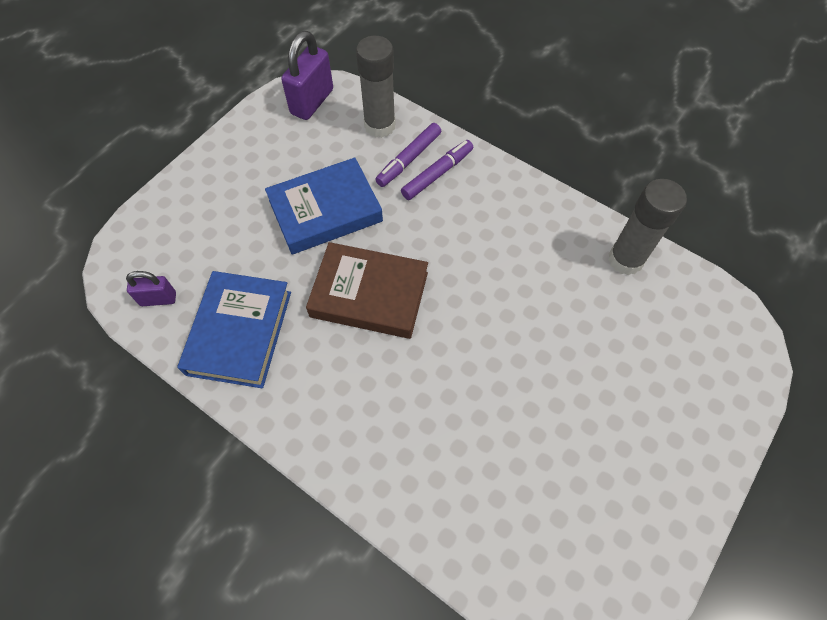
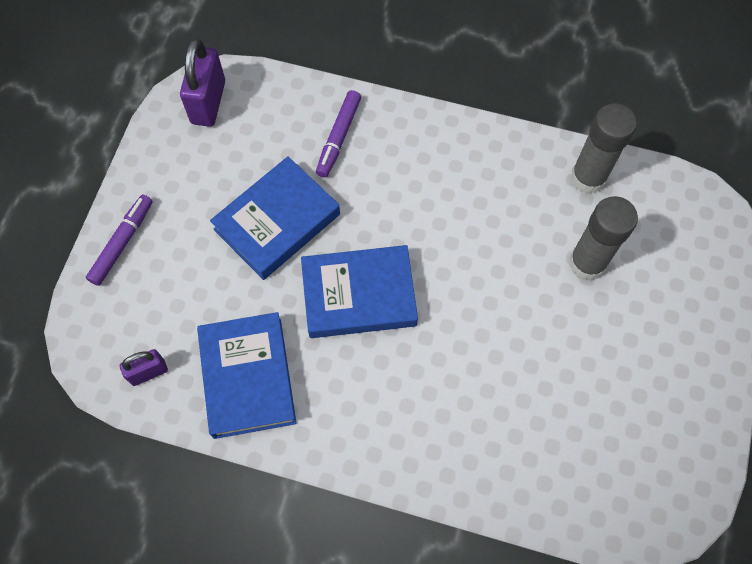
camera: 20 degrees left, 5 degrees up
brown book [306,242,428,339] -> blue book [301,245,418,338]
grey glue stick [356,36,396,138] -> grey glue stick moved to [569,196,638,281]
purple marker [401,140,473,200] -> purple marker moved to [86,195,153,286]

